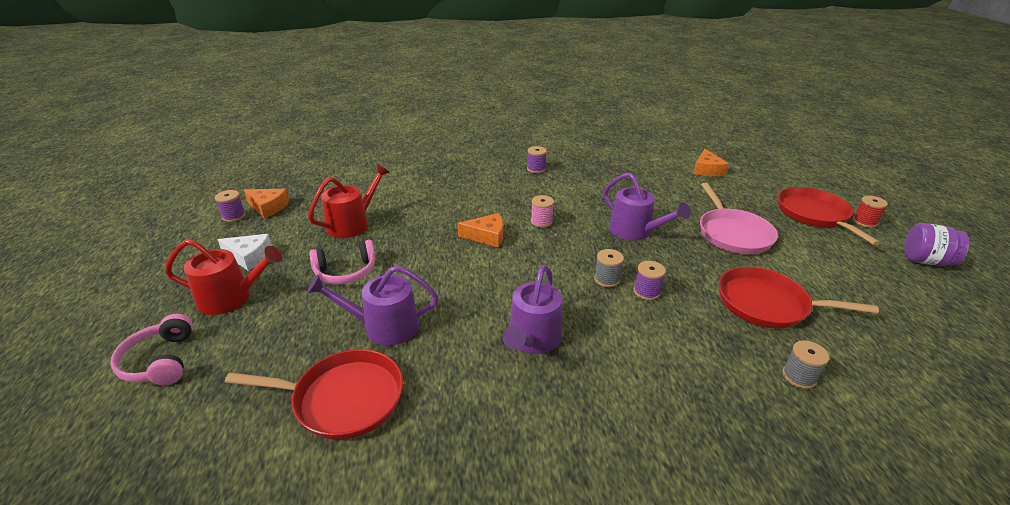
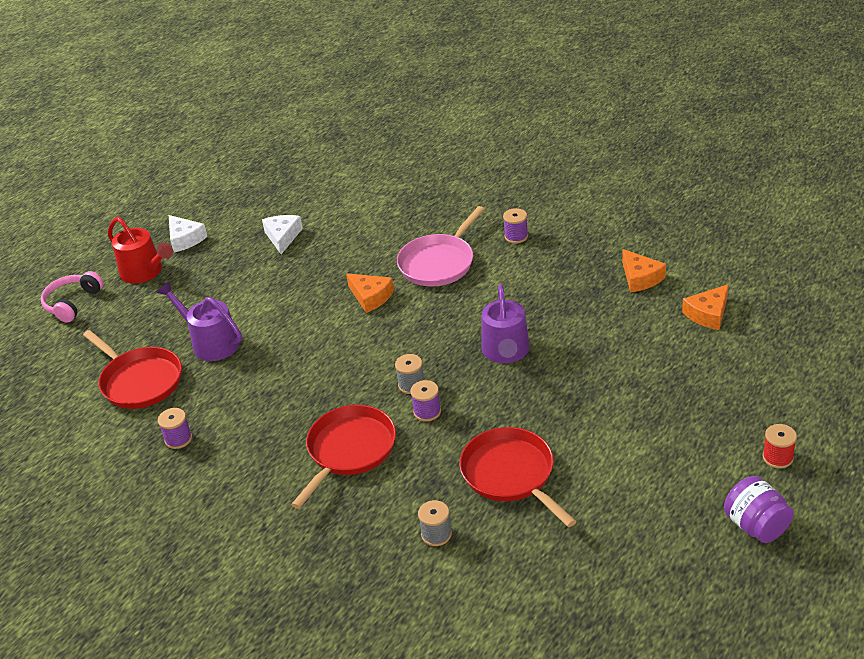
camera: 45 degrees right, 5 degrees up
purple spool [215,190,246,222] -> purple spool moved to [158,408,192,449]
orange cheese [244,189,289,218] -> orange cheese moved to [622,249,666,292]
red watering can [308,164,390,238] -> white cheese [262,215,303,254]
pink headphones [309,240,376,284] -> none
purple watering can [503,265,562,354] -> none
pink spool [531,195,554,228] -> none
pink pan [700,183,778,254] -> pink pan moved to [397,206,485,286]
red pan [778,187,880,245] -> red pan moved to [291,405,396,509]

